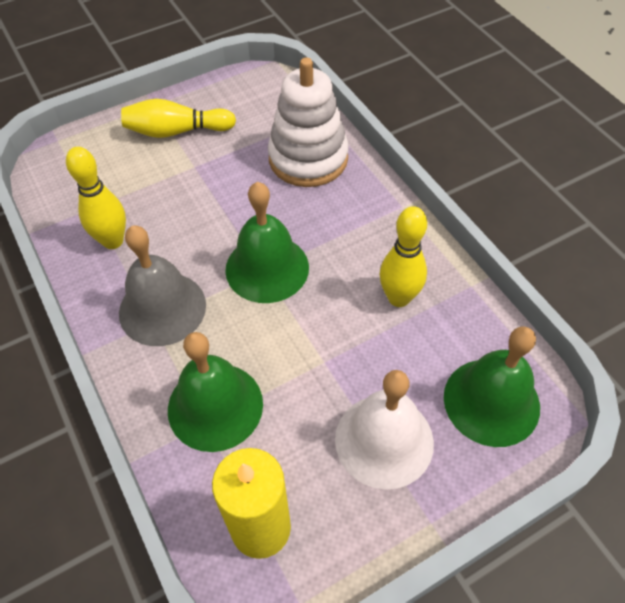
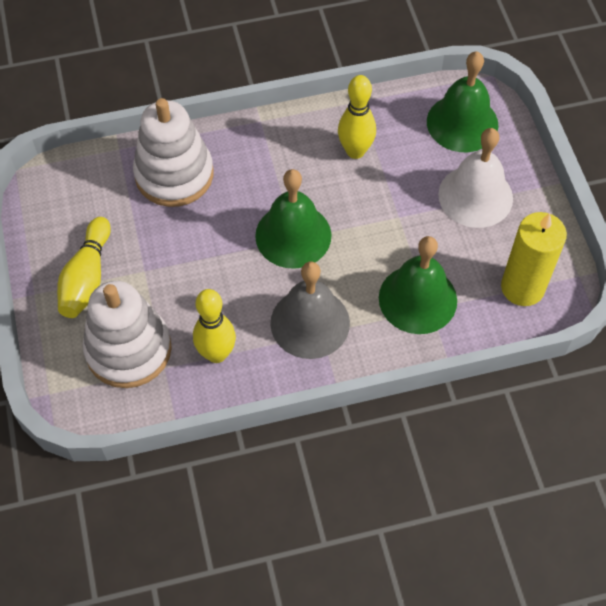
camera: 75 degrees left, 5 degrees up
none -> white stacking toy [83,281,172,388]

